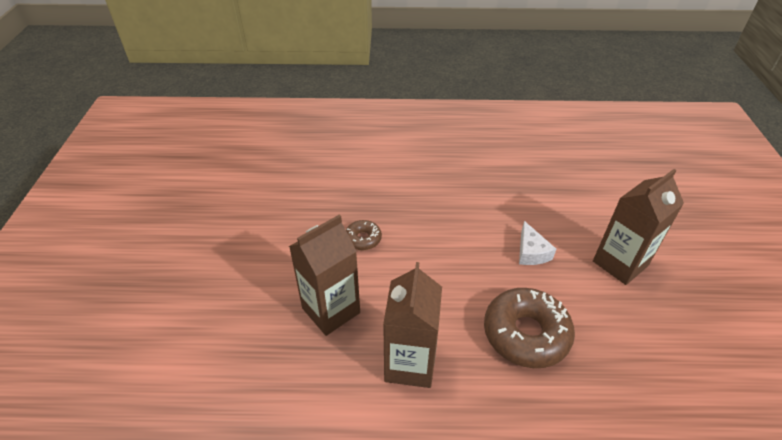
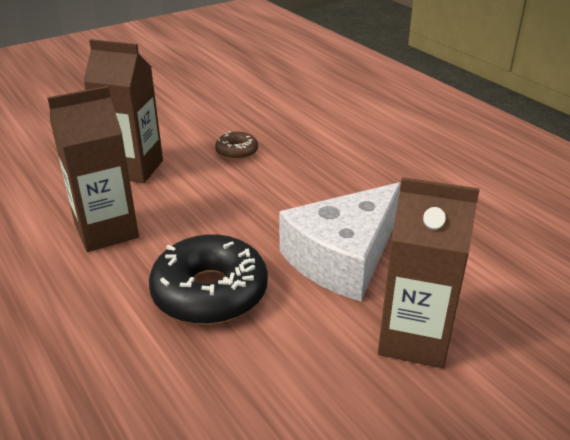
camera: 55 degrees right, 10 degrees down
brown donut [484,288,575,368] -> black donut [149,234,268,324]
white cheese [519,221,556,265] -> white cheese [279,182,401,302], size x2.12

